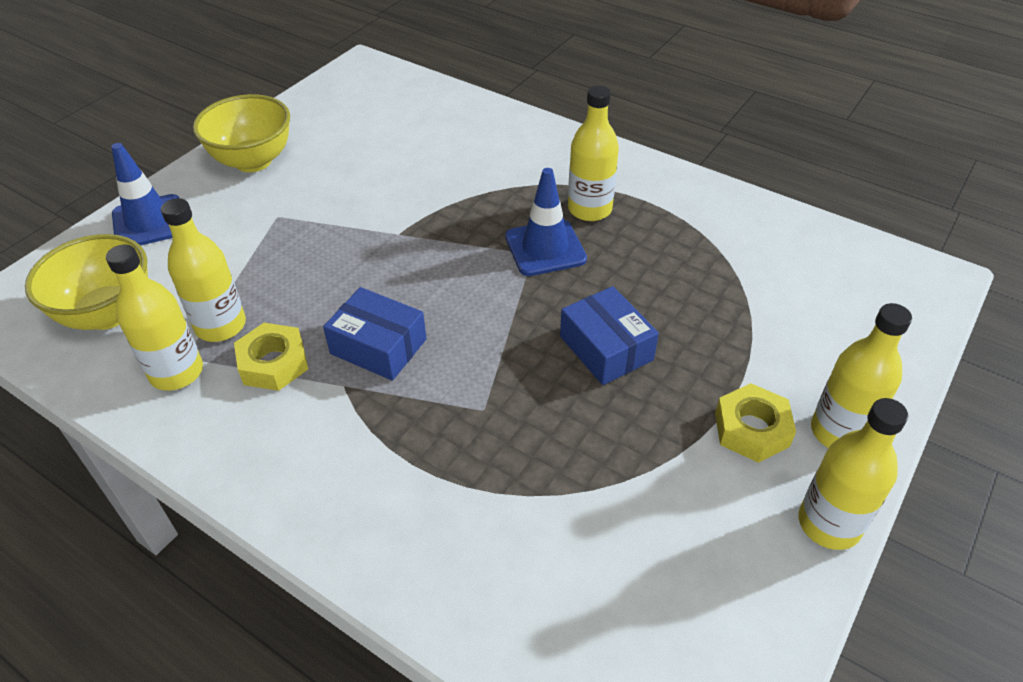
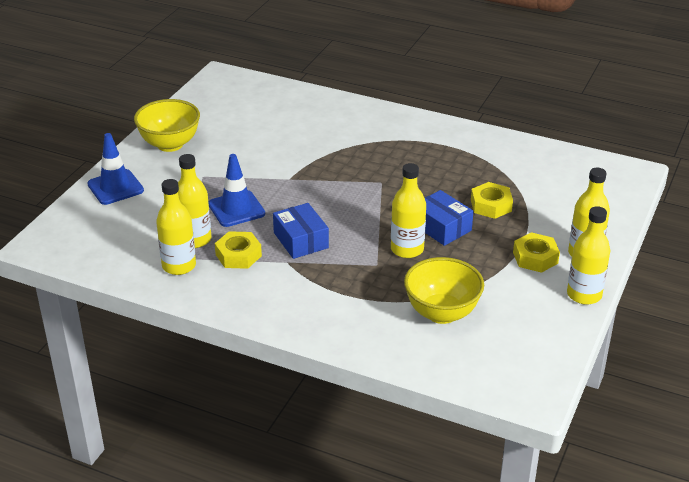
camera: 10 degrees left, 10 degrees down
yellow bowl [25,234,148,330] -> yellow bowl moved to [404,257,484,324]
blue box [323,287,427,381] -> blue box turned 45 degrees clockwise [273,203,329,259]
blue traffic cone [505,168,587,276] -> blue traffic cone moved to [208,154,265,227]
yellow bottle [568,86,619,221] -> yellow bottle moved to [391,163,426,258]
none -> yellow nut [471,182,513,219]

